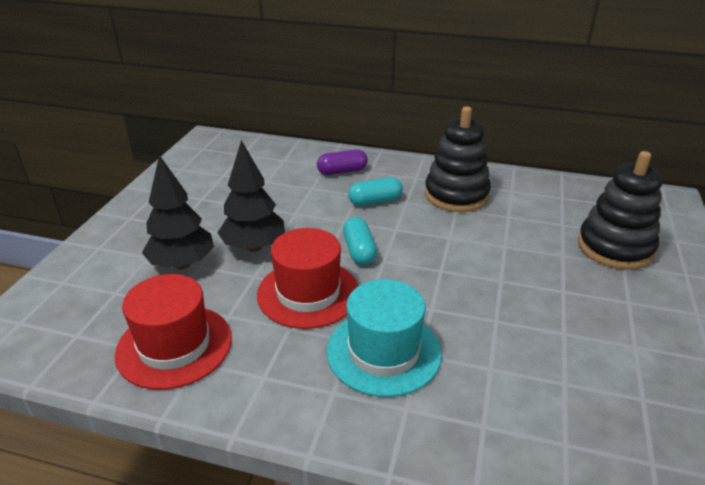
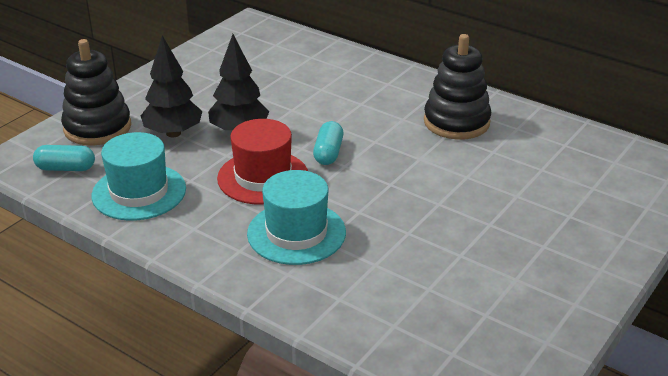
camera: 20 degrees right, 0 degrees up
red hat [115,274,232,390] -> turquoise hat [91,132,186,221]
purple capsule [317,149,368,175] -> none
turquoise capsule [348,177,403,206] -> turquoise capsule moved to [33,145,95,171]
black stacking toy [578,151,662,270] -> black stacking toy moved to [61,39,131,146]

